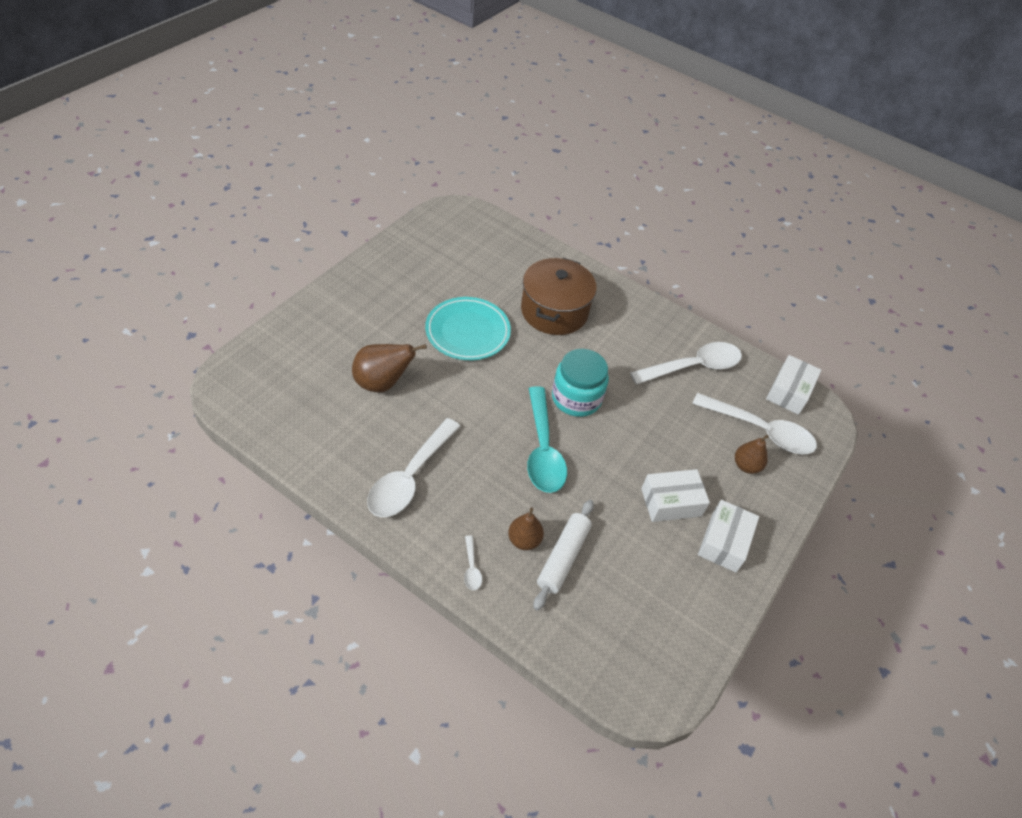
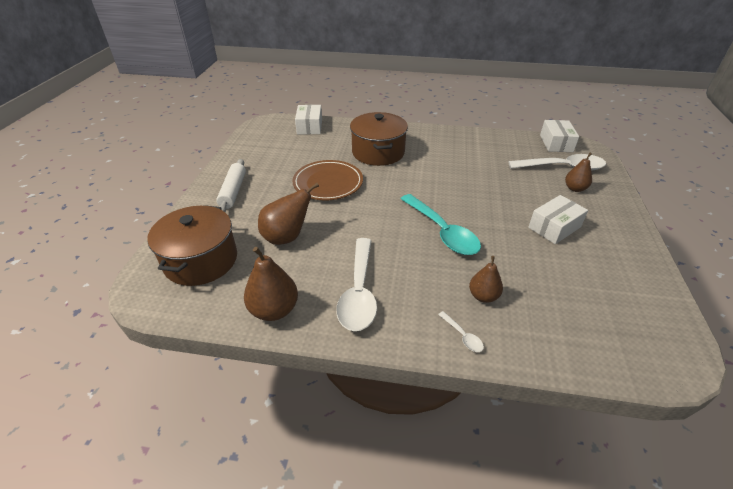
camera: 20 degrees left, 10 degrees down
turquoise plate [425,297,511,360] -> brown plate [292,160,363,201]
white rolling pin [534,500,594,611] -> white rolling pin moved to [216,159,246,212]
turquoise jar [552,349,609,417] -> none
white spoon [630,342,742,385] -> none
white box [698,500,759,573] -> white box moved to [295,105,322,134]
none -> brown pot [147,205,237,286]
none -> brown pear [244,247,298,321]

